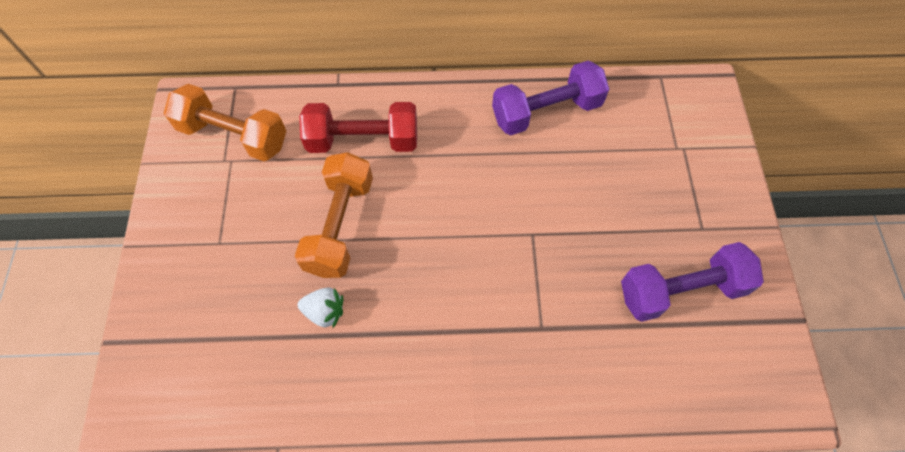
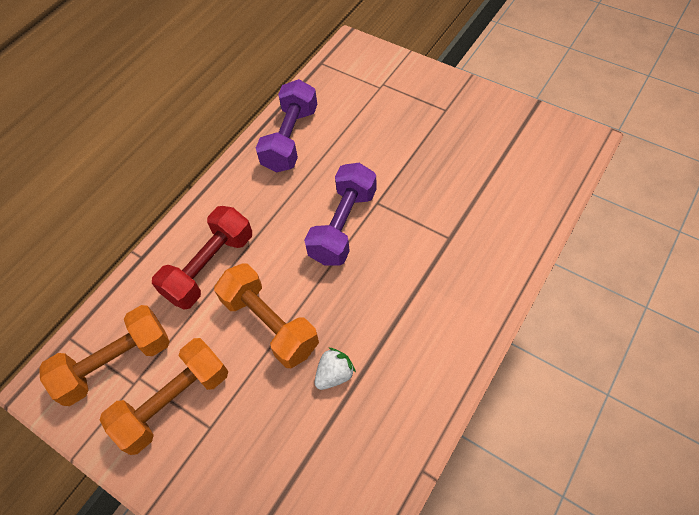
camera: 50 degrees left, 5 degrees down
purple dumbbell [621,242,764,322] -> purple dumbbell moved to [304,163,377,266]
none -> orange dumbbell [100,338,228,455]

